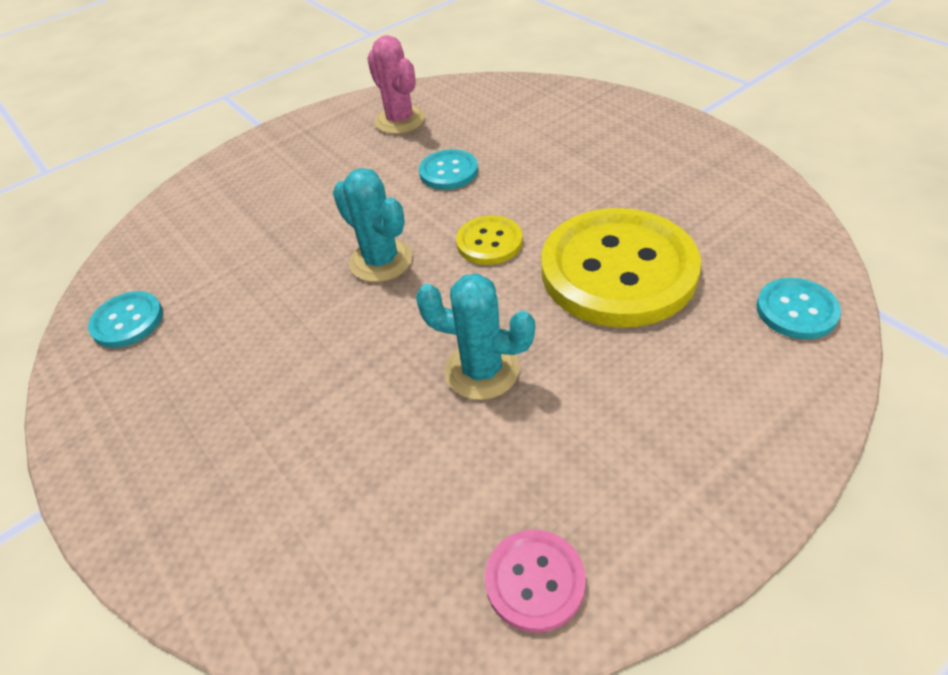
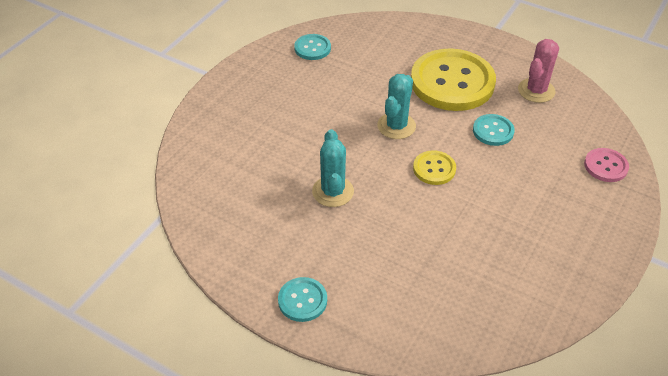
camera: 65 degrees right, 0 degrees up
pink button [485,530,586,633] -> pink button moved to [584,148,629,182]
yellow button [541,208,701,327] -> yellow button moved to [411,48,496,111]
turquoise button [756,278,841,339] -> turquoise button moved to [278,277,327,322]

